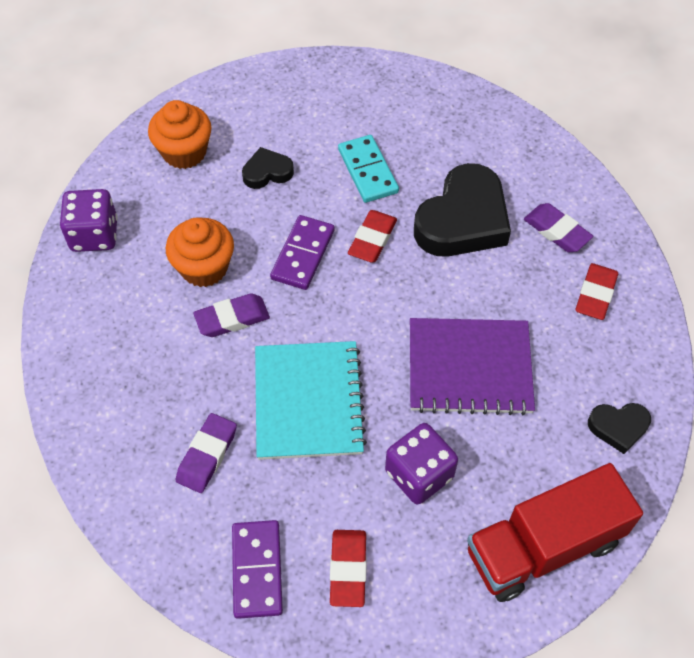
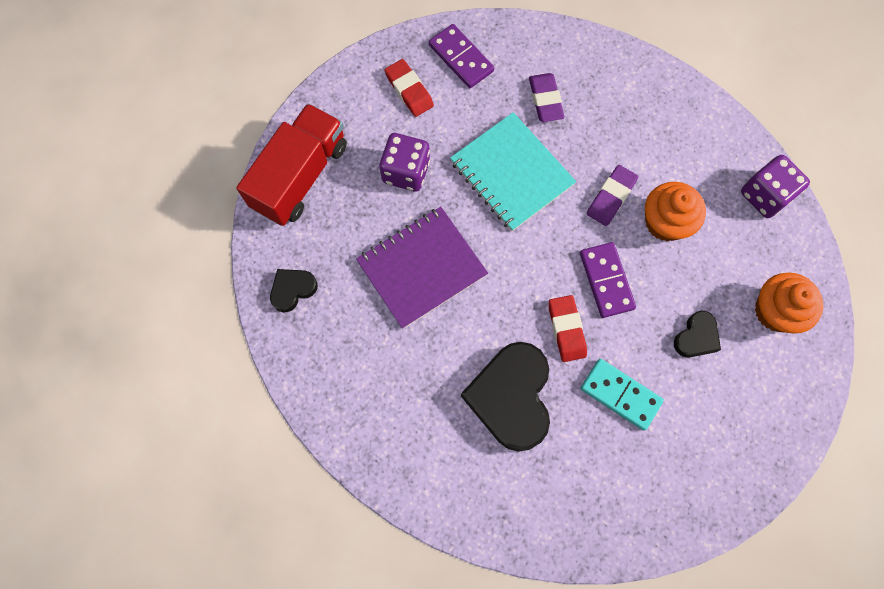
camera: 145 degrees right, 15 degrees up
purple eraser [524,203,593,253] -> none
red eraser [576,263,618,320] -> none

